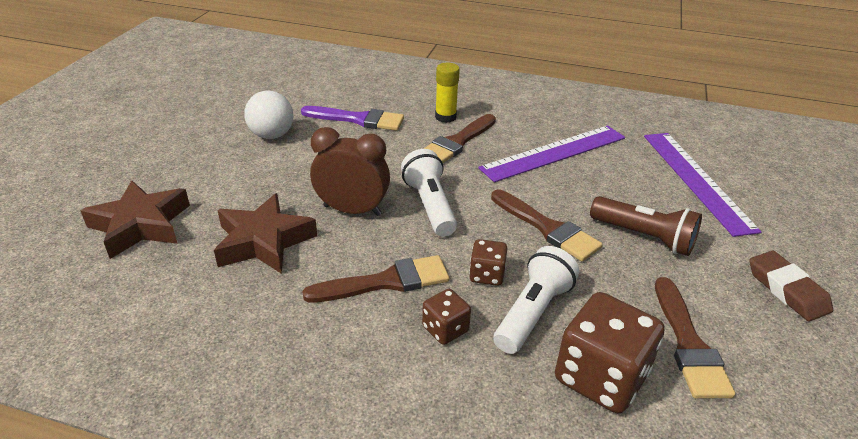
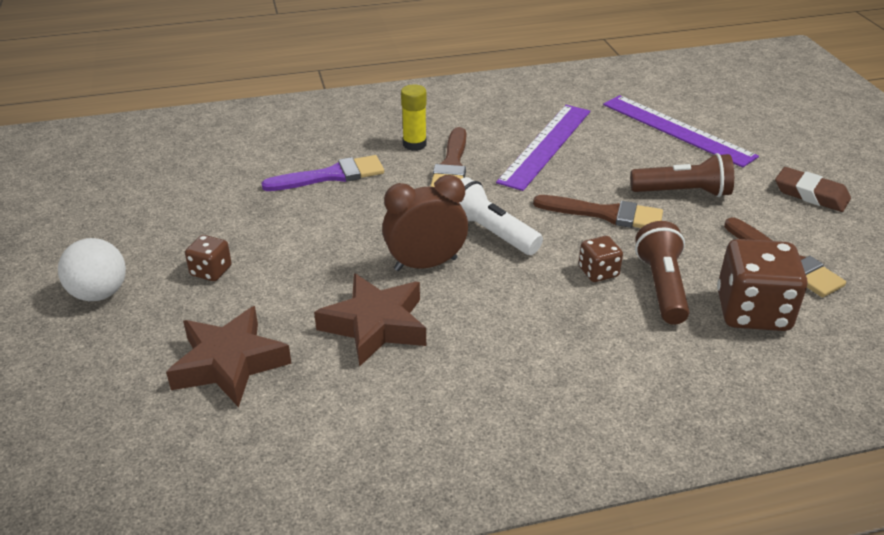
camera: 30 degrees left, 0 degrees up
white ball [244,91,294,139] -> white ball moved to [58,238,126,301]
brown brush [302,255,449,303] -> none
brown dice [422,289,471,345] -> brown dice moved to [185,235,232,281]
white flashlight [493,246,579,354] -> brown flashlight [635,221,689,325]

